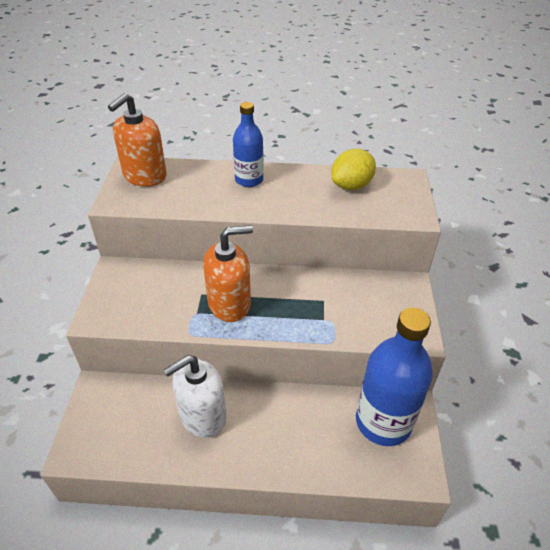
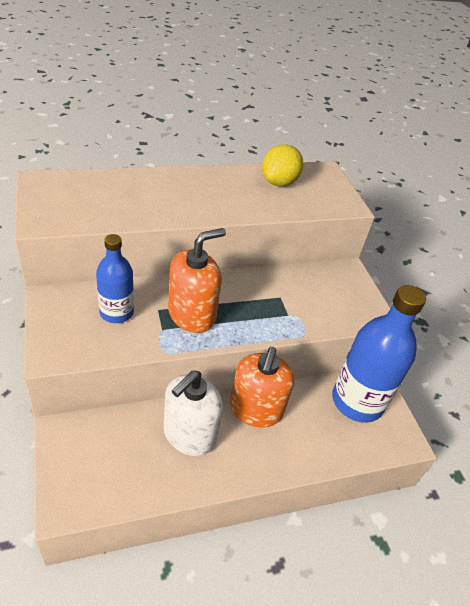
camera: 25 degrees left, 0 degrees up
orange soap dispenser [108,93,167,187] -> orange soap dispenser moved to [230,347,294,428]
blue bottle [233,102,264,187] -> blue bottle moved to [96,234,134,323]

